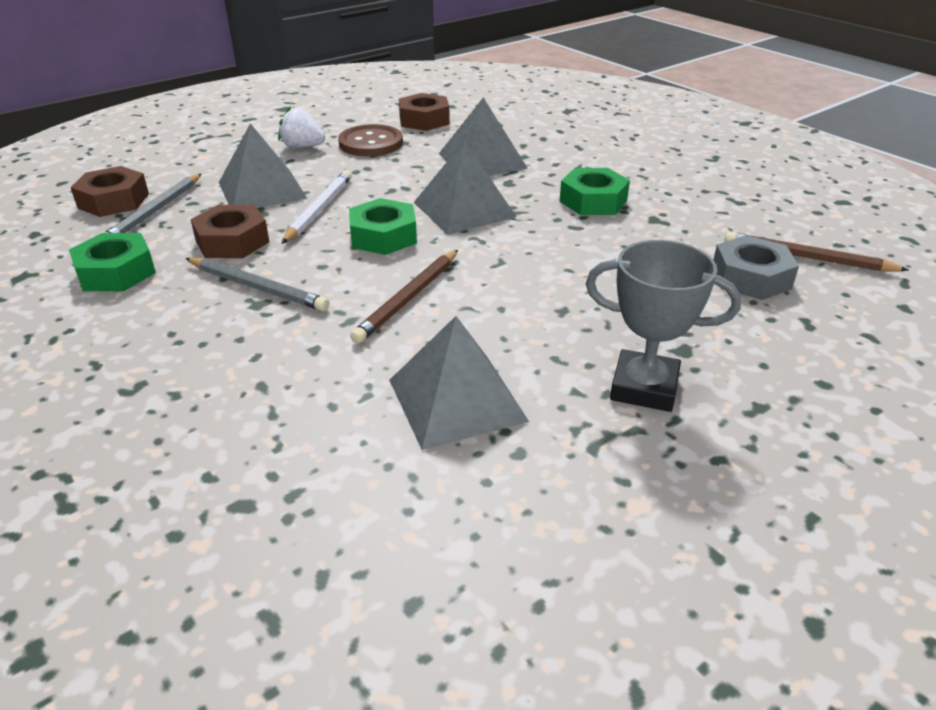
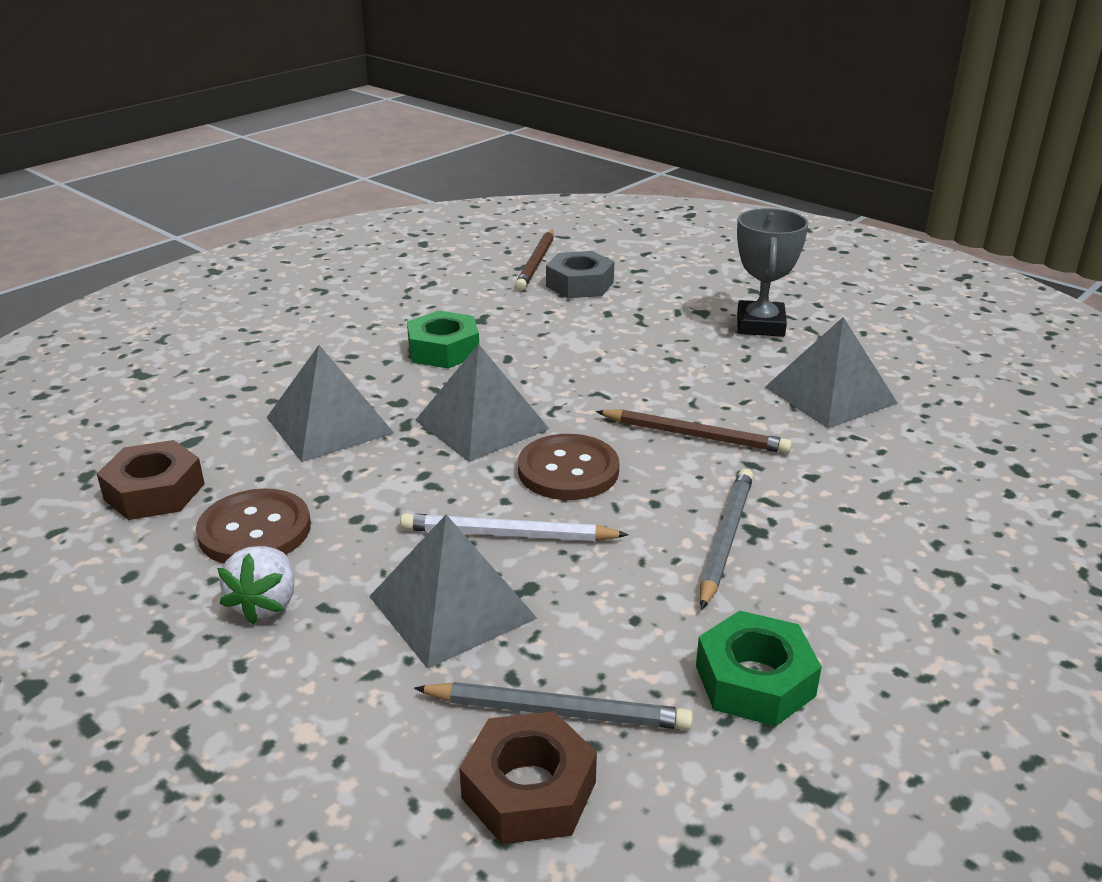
camera: 100 degrees left, 5 degrees down
brown nut [190,205,269,258] -> none
green nut [349,198,417,255] -> brown button [518,434,619,500]

